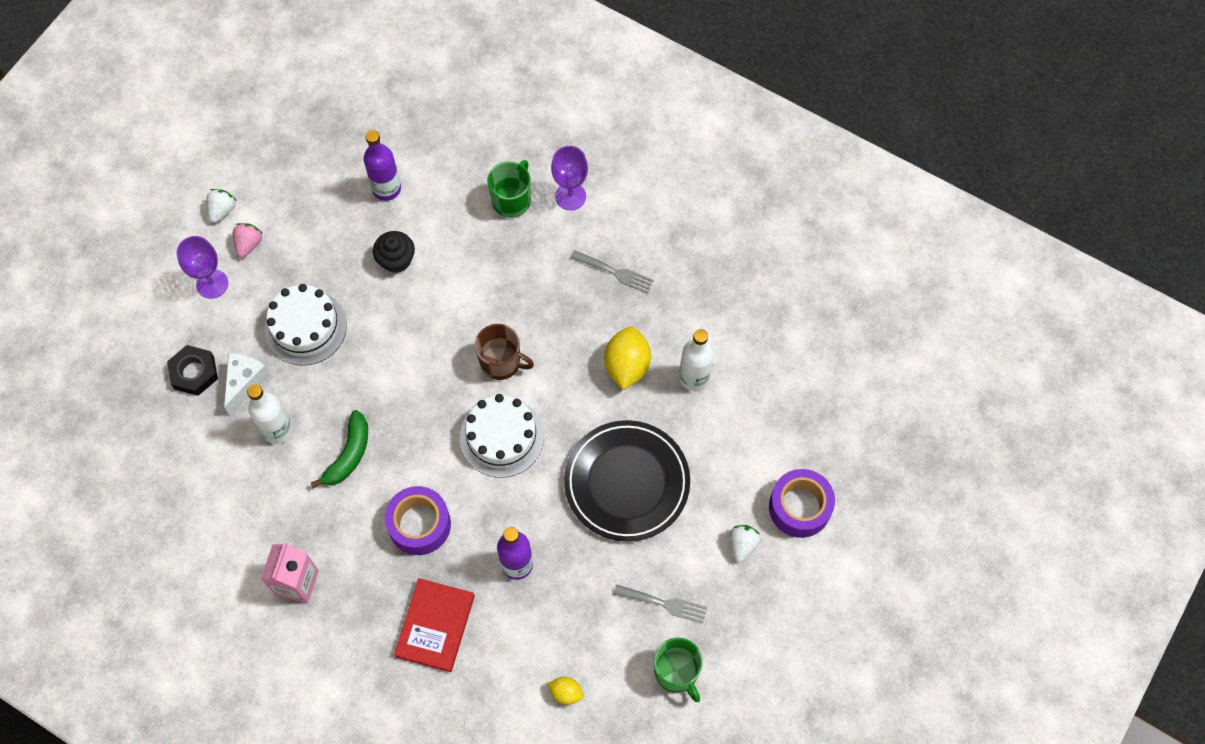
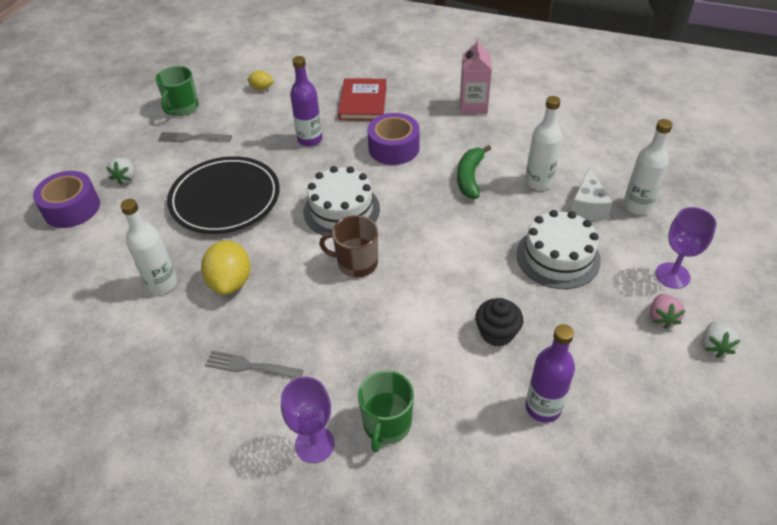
camera: 170 degrees right, 20 degrees down
black nut [167,345,218,396] -> white bottle [623,119,673,215]
green mug [654,638,703,702] -> green mug turned 120 degrees counterclockwise [155,66,199,116]

